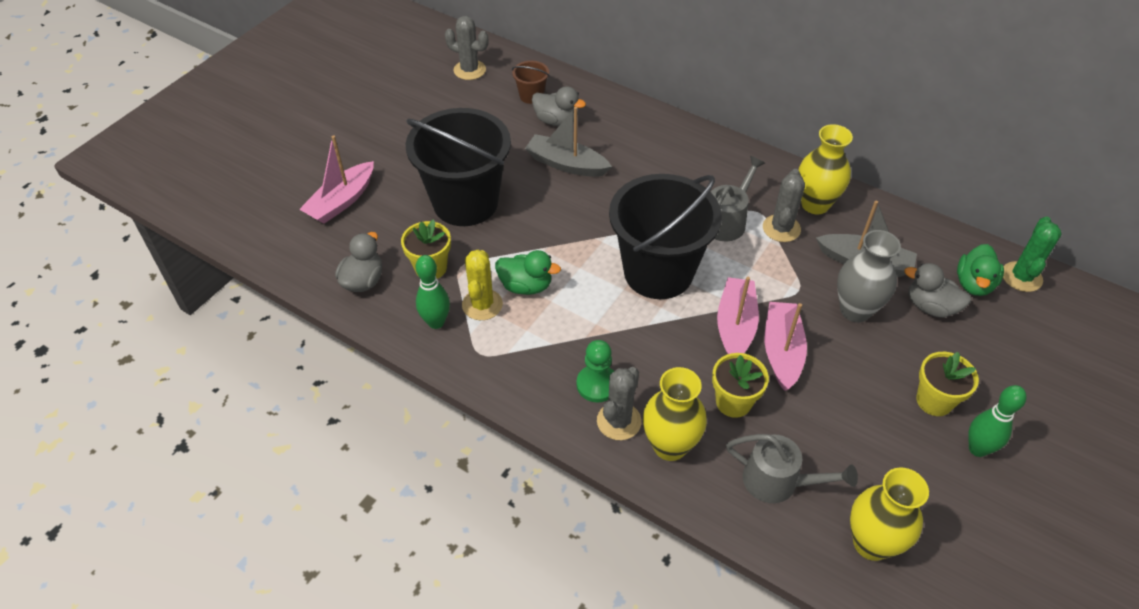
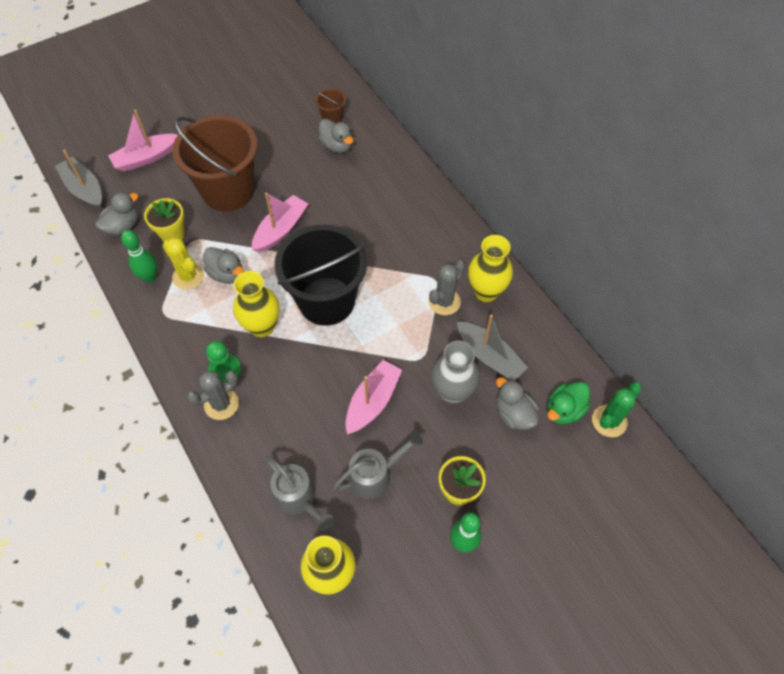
camera: 25 degrees right, 10 degrees up
black bucket [406,108,511,226] -> brown bucket [173,115,257,212]
grey cactus [445,16,489,80] -> none
yellow cactus [462,250,503,320] -> yellow cactus turned 75 degrees counterclockwise [163,237,204,290]
green duck [495,250,561,295] -> grey duck [203,247,244,284]
grey boat [525,107,612,177] -> grey boat moved to [55,150,102,209]
yellow vase [643,367,707,461] -> yellow vase moved to [233,271,279,337]
grey watering can [711,156,765,241] -> grey watering can moved to [332,431,423,499]
yellow flower pot [712,353,769,418] -> none
pink boat [717,277,759,354] -> pink boat moved to [252,192,308,253]

